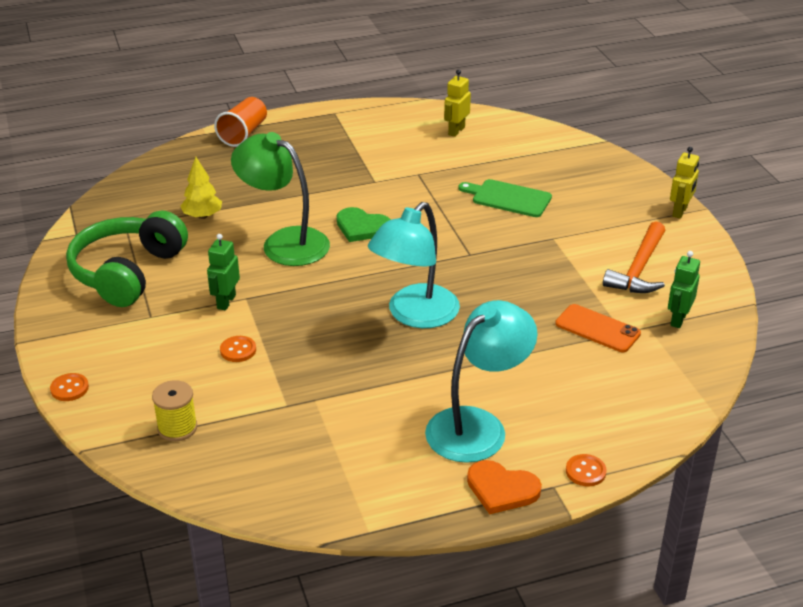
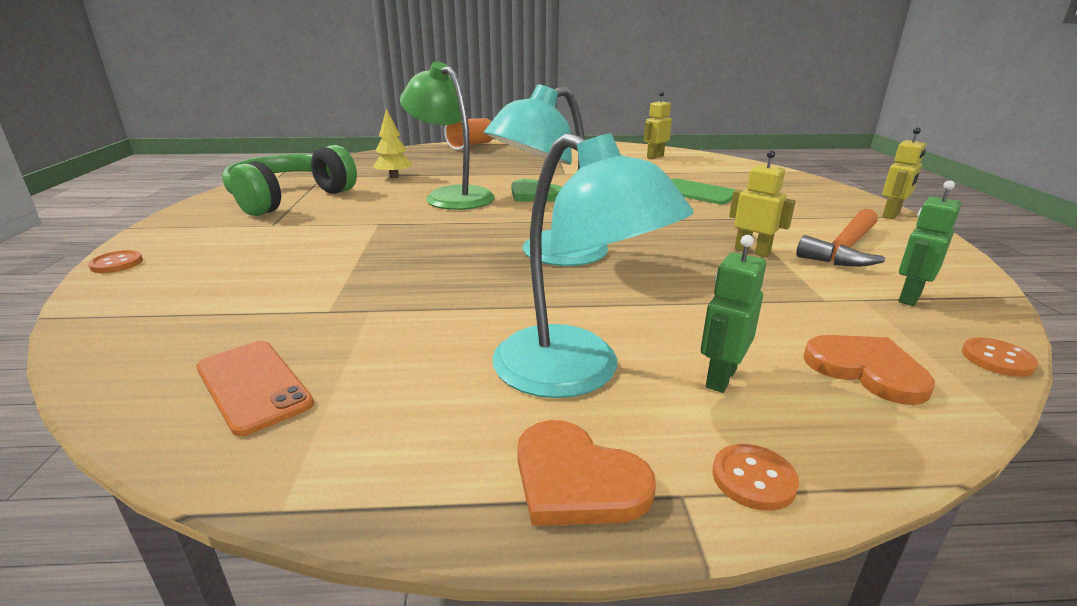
camera: 15 degrees right, 10 degrees down
yellow spool [152,380,197,441] -> none
green robot [207,234,240,310] -> green robot moved to [701,235,766,393]
orange button [220,336,256,362] -> orange button moved to [962,337,1038,377]
turquoise lamp [425,300,538,463] -> turquoise lamp turned 75 degrees clockwise [492,133,694,398]
orange phone [555,304,641,352] -> orange phone moved to [196,341,314,436]
none -> yellow robot [729,150,796,257]
none -> orange heart [803,335,935,405]

